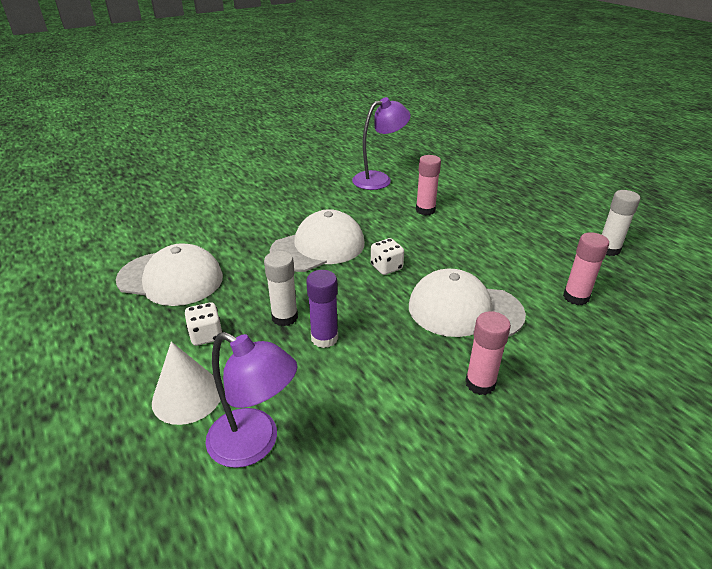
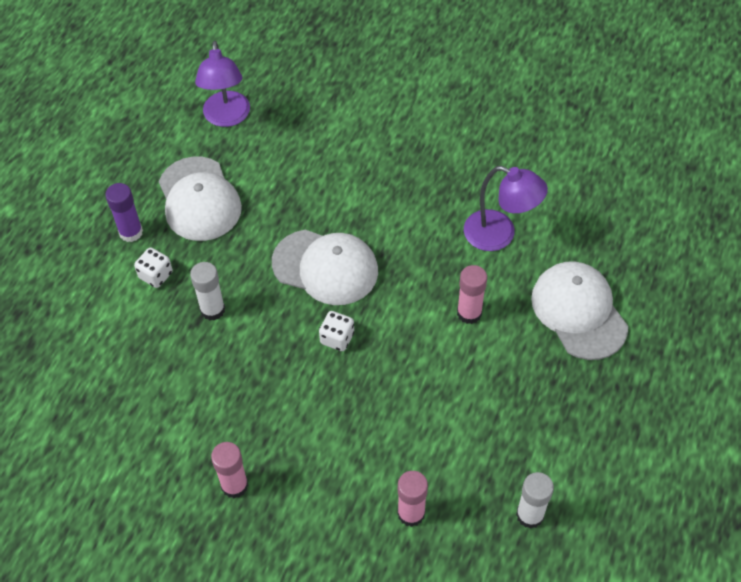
camera: 55 degrees right, 20 degrees up
white cone [152,342,220,425] -> none
purple lamp [206,332,298,468] -> purple lamp moved to [195,41,250,127]
purple glue stick [306,270,338,348] -> purple glue stick moved to [105,183,143,242]
white cap [409,269,526,337] -> white cap moved to [531,261,628,360]

